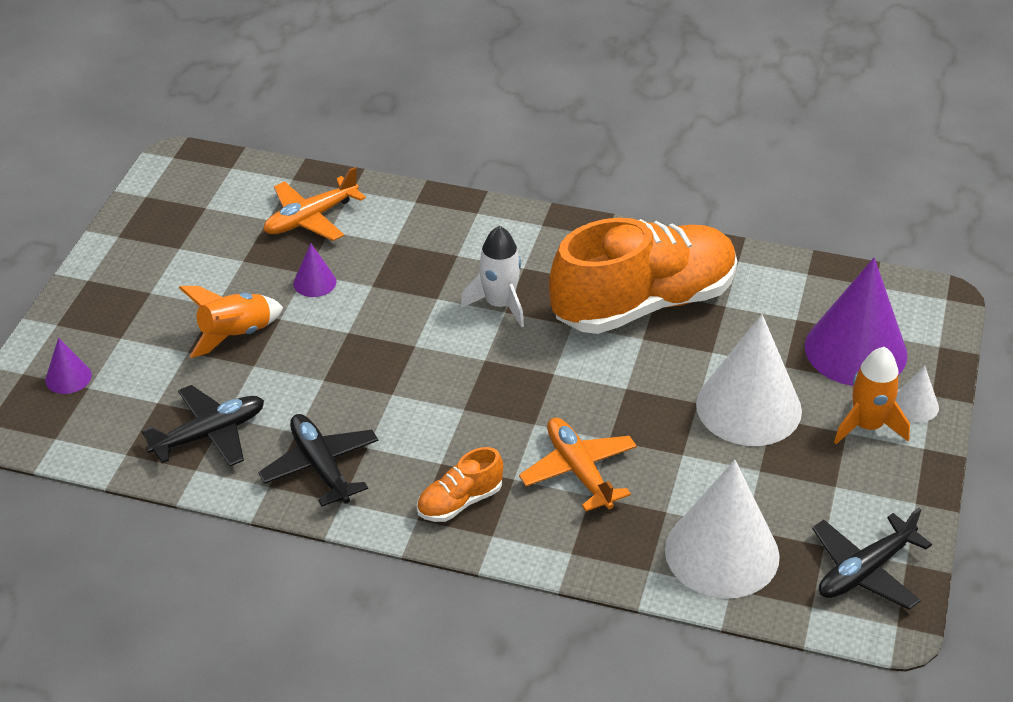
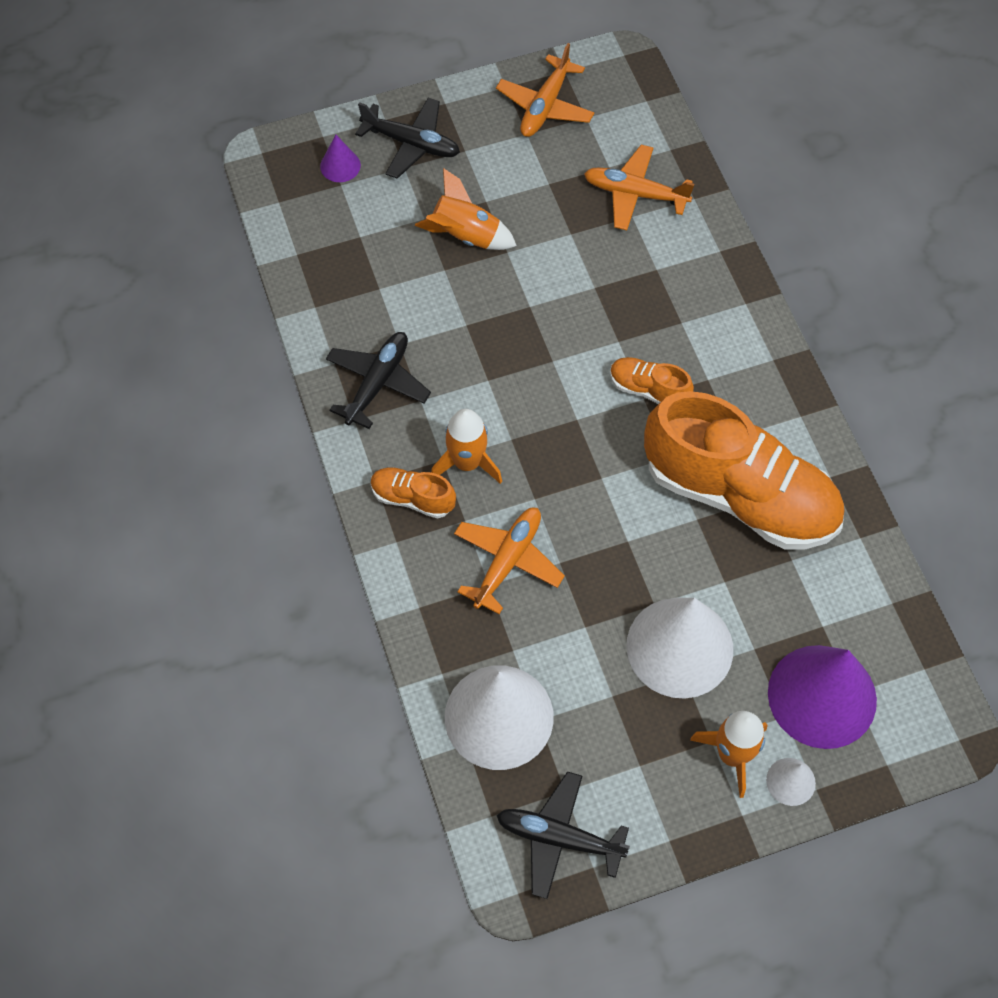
camera: 55 degrees right, 20 degrees up
black plane [141,385,264,467] -> black plane moved to [355,98,460,179]
purple cone [293,243,336,297] -> none
white rocket [460,226,524,328] -> orange shoe [610,357,694,404]
none -> orange rocket [431,409,502,484]
none -> orange plane [496,43,595,137]

